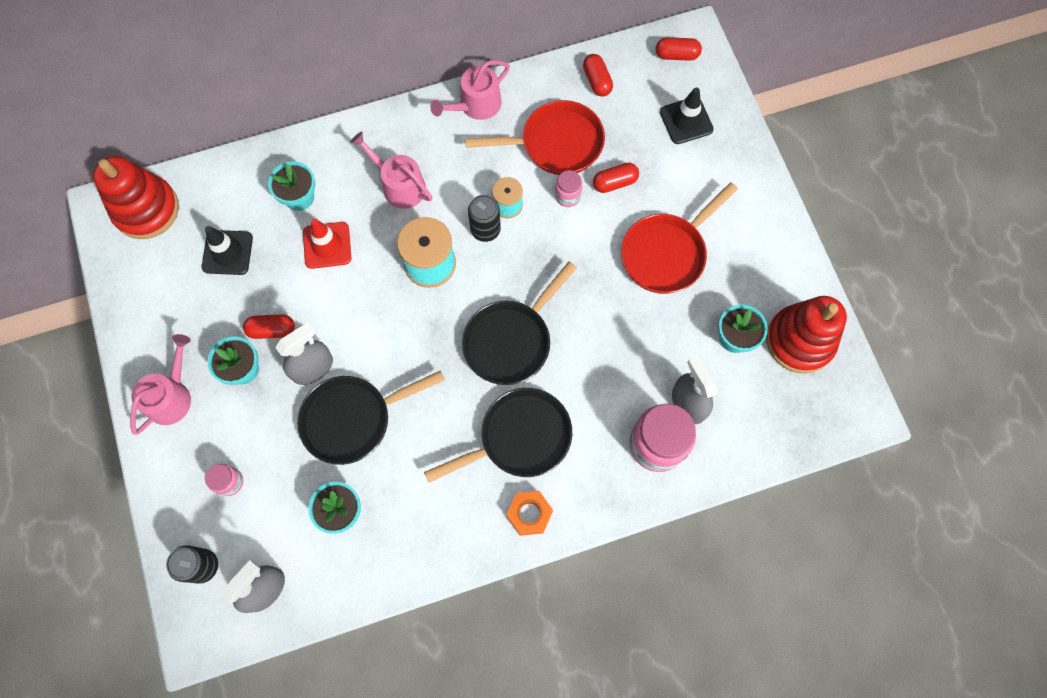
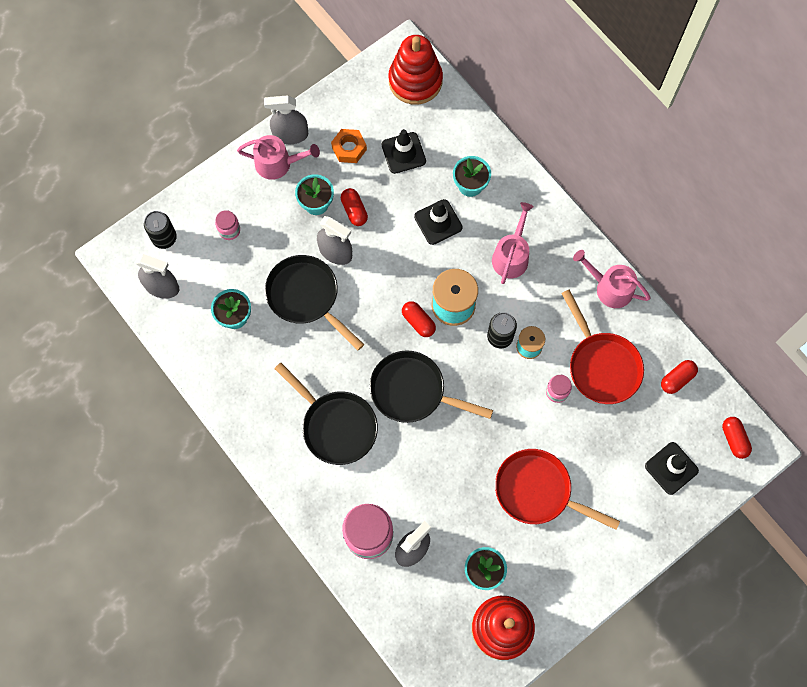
camera: 70 degrees right, 0 degrees up
red traffic cone [303,218,351,269] -> black traffic cone [414,199,463,245]
orange nut [506,491,553,536] -> orange nut moved to [331,129,367,163]
red capsule [593,163,639,193] -> red capsule moved to [402,301,436,337]
none -> grey spray bottle [264,95,308,144]

